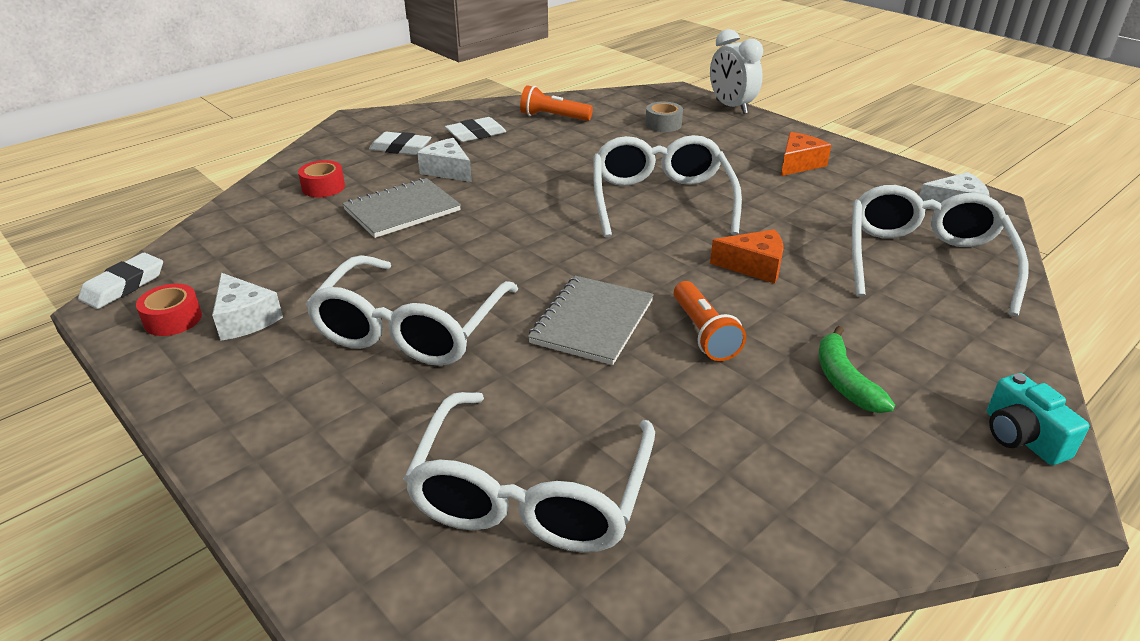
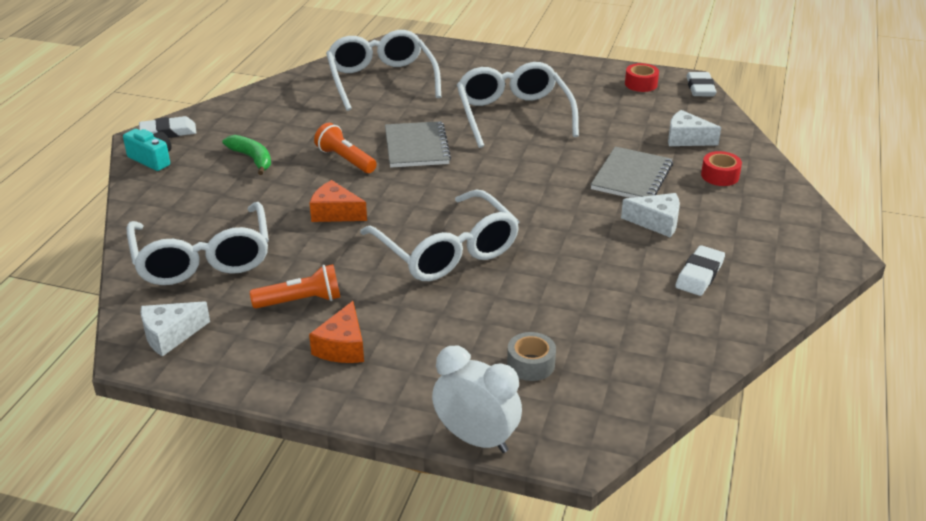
camera: 150 degrees right, 0 degrees up
white cheese [212,273,283,341] -> white cheese moved to [668,110,721,146]
white eraser [369,132,431,155] -> white eraser moved to [139,116,196,138]
orange flashlight [520,85,593,121] -> orange flashlight moved to [250,264,341,309]
orange cheese [710,229,784,284] -> orange cheese turned 45 degrees clockwise [310,180,367,222]

